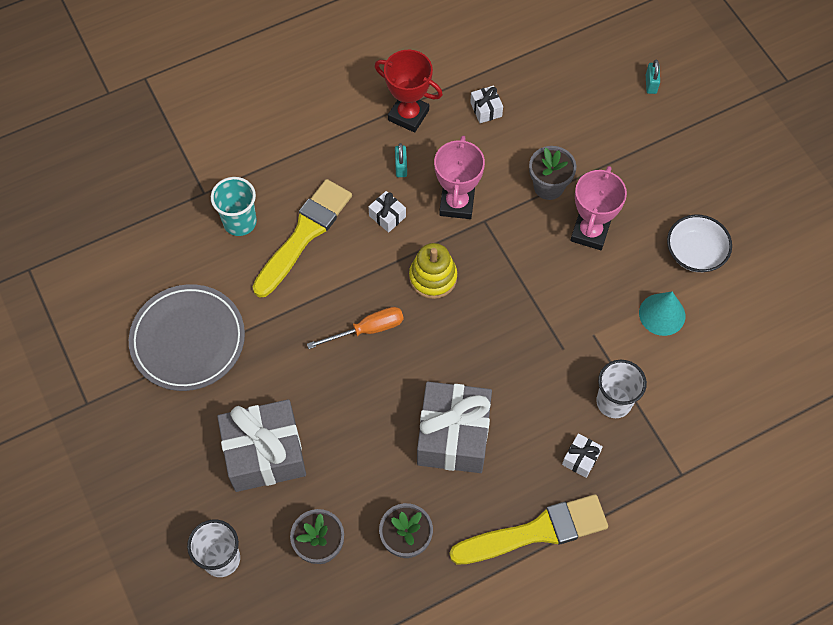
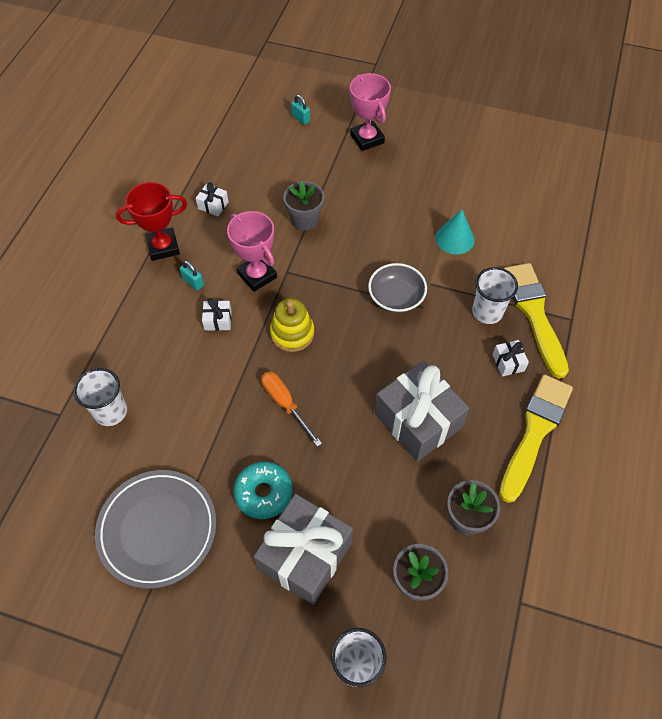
camera: 45 degrees left, 5 degrees down
turquoise cup [211,177,257,236] -> white cup [73,368,127,426]
yellow brush [253,179,352,297] -> yellow brush moved to [504,263,569,378]
orange screwdriver [307,307,404,349] -> orange screwdriver turned 60 degrees counterclockwise [261,371,322,447]
pink trophy [570,166,627,250] -> pink trophy moved to [350,73,391,151]
white bowl [667,215,732,272] -> none
none -> turquoise donut [233,462,293,519]
none -> grey bowl [368,263,427,313]

